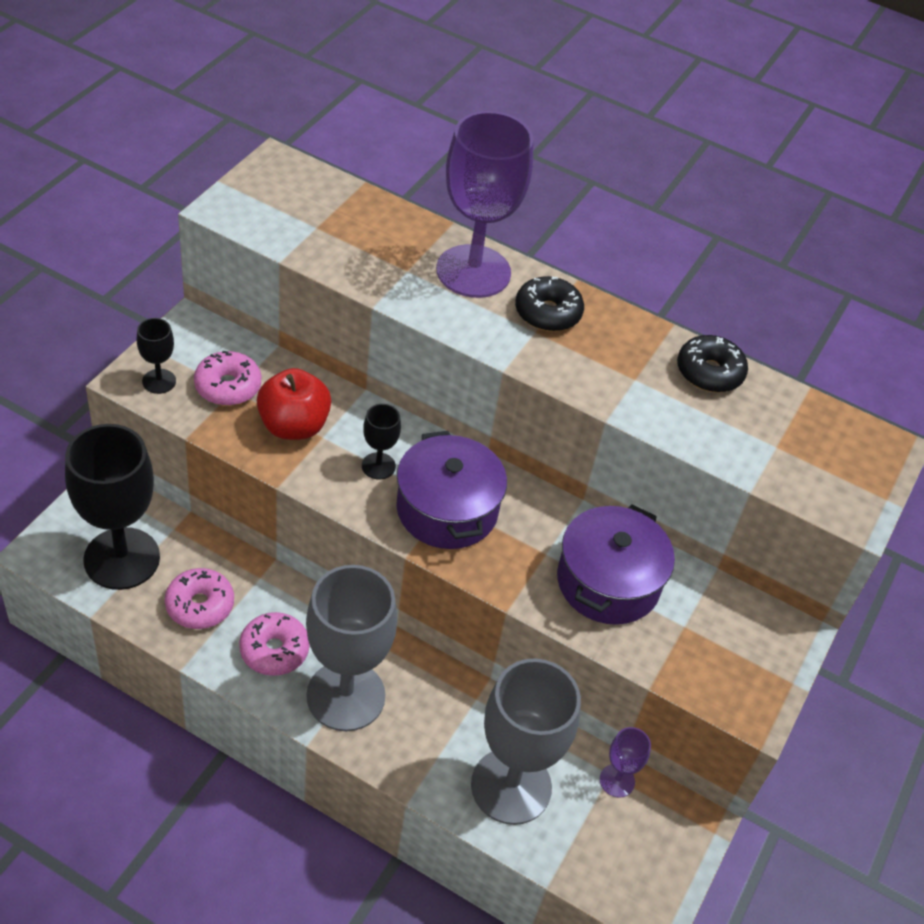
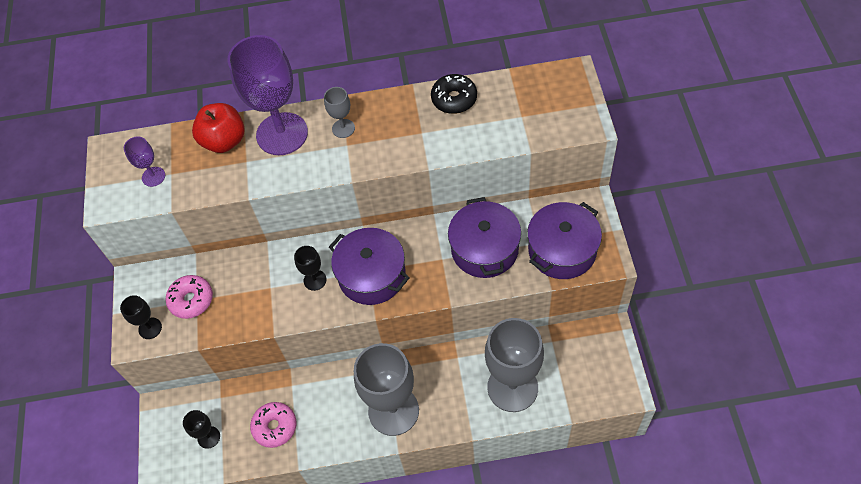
camera: 25 degrees left, 10 degrees up
black goblet [65,424,160,590] -> black goblet [183,410,220,449], size x0.45
pink donut [239,612,310,676] -> none
red apple [257,368,331,440] -> red apple moved to [192,103,245,153]
black donut [515,276,584,331] -> grey goblet [324,87,355,138]
purple goblet [600,727,651,797] -> purple goblet moved to [124,136,165,187]
none -> purple pot [527,202,602,279]

